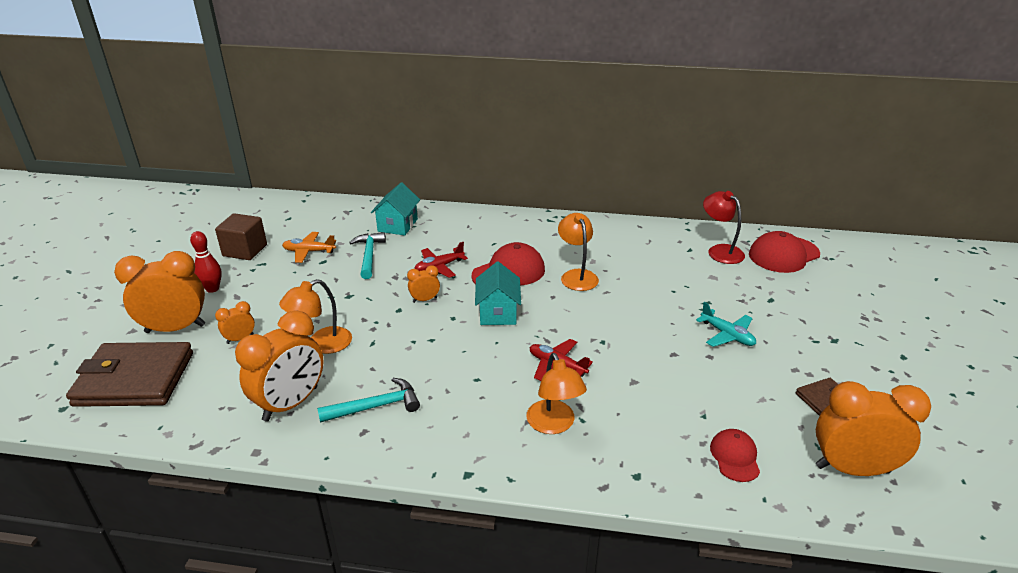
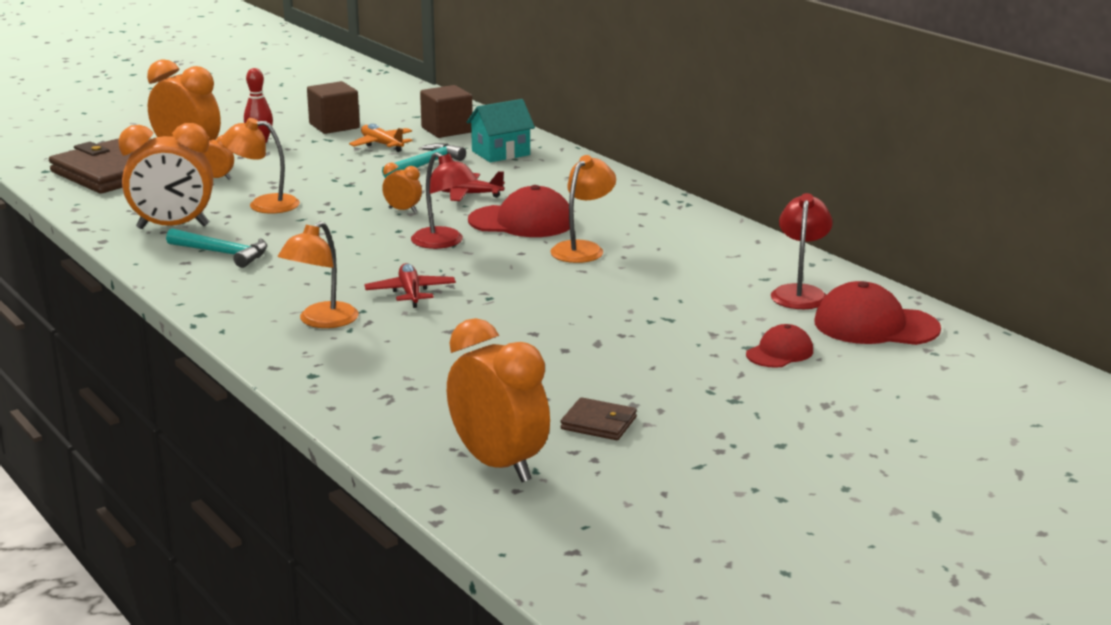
camera: 45 degrees right, 10 degrees down
turquoise house [475,261,521,325] -> red lamp [411,152,478,249]
turquoise plane [696,302,756,347] -> none
red cap [710,429,760,482] -> red cap moved to [746,324,813,368]
none -> brown cube [420,85,473,138]

